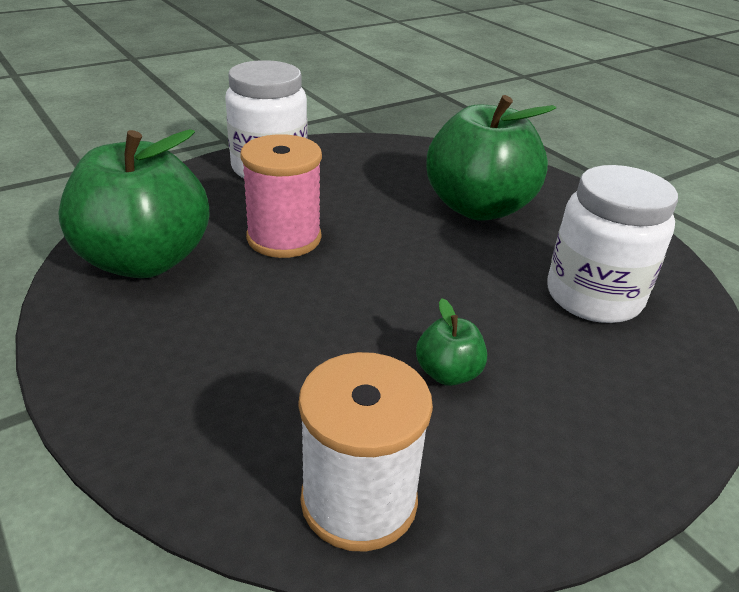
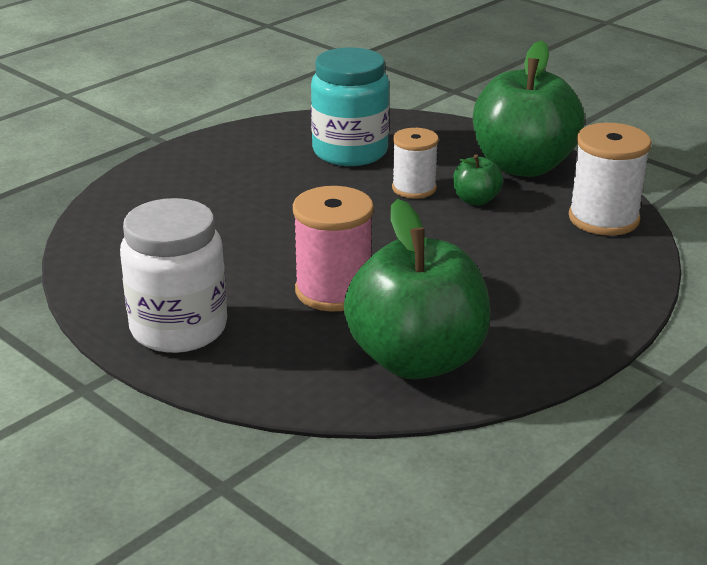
camera: 100 degrees left, 5 degrees down
green apple [426,95,556,221] -> green apple moved to [473,40,585,177]
white jar [547,165,678,323] -> turquoise jar [311,47,389,166]
none -> white spool [392,128,439,199]

